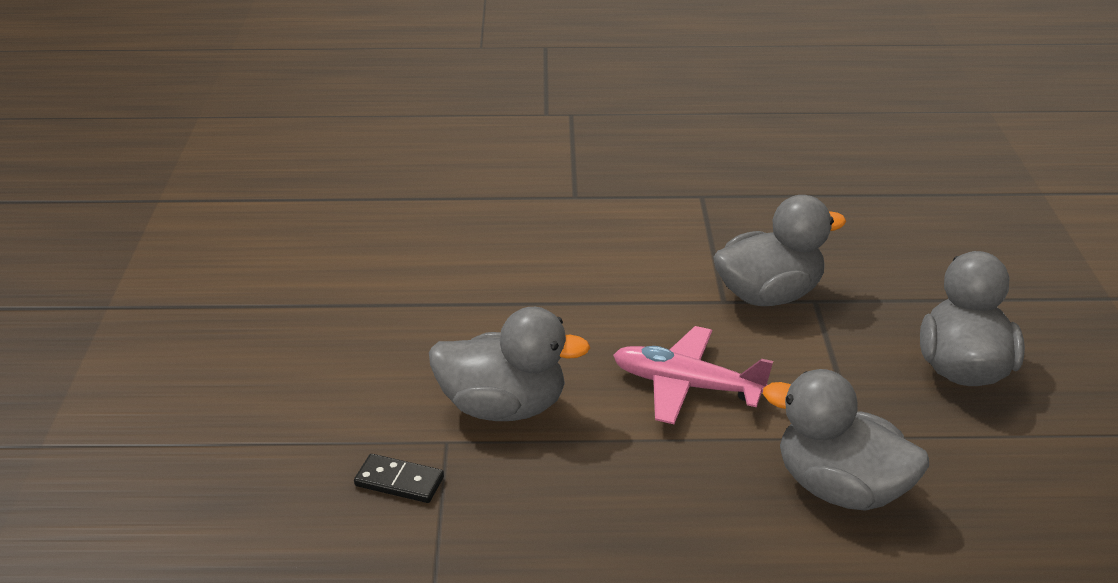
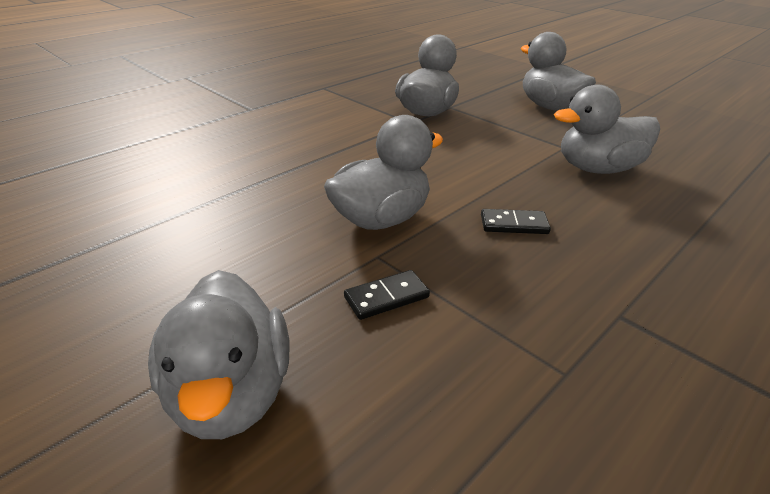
camera: 45 degrees left, 0 degrees up
pink plane [613,326,773,424] -> none
none -> grey duck [148,270,289,439]
none -> black domino [481,209,551,234]

